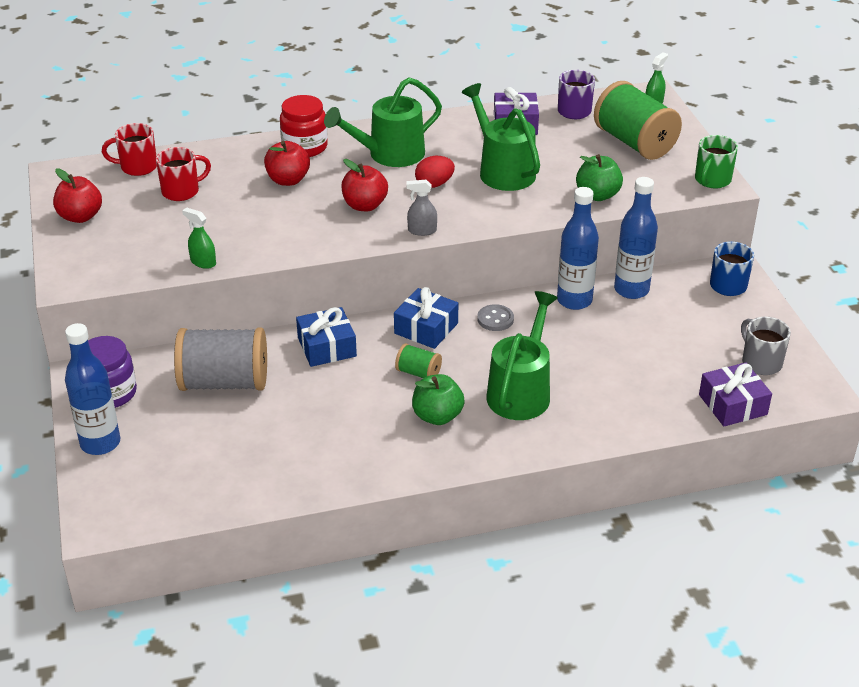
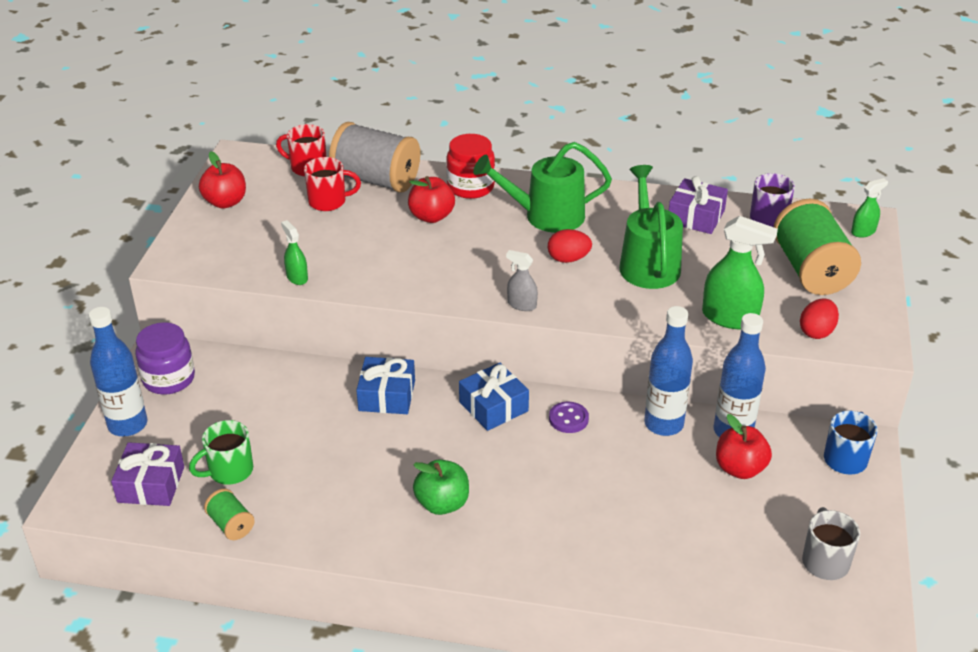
camera: 25 degrees right, 0 degrees up
grey spool [174,328,267,391] -> grey spool moved to [329,122,420,193]
red apple [341,159,388,211] -> red apple moved to [716,414,772,479]
green spool [395,343,442,378] -> green spool moved to [204,489,255,540]
grey button [477,304,514,331] -> purple button [549,402,589,433]
green watering can [487,291,558,420] -> none
green apple [576,154,623,201] -> green spray bottle [702,216,778,329]
green mug [695,135,738,188] -> green mug moved to [189,420,253,485]
purple gift [699,362,772,426] -> purple gift moved to [111,442,184,506]
none -> red egg [800,298,839,339]

